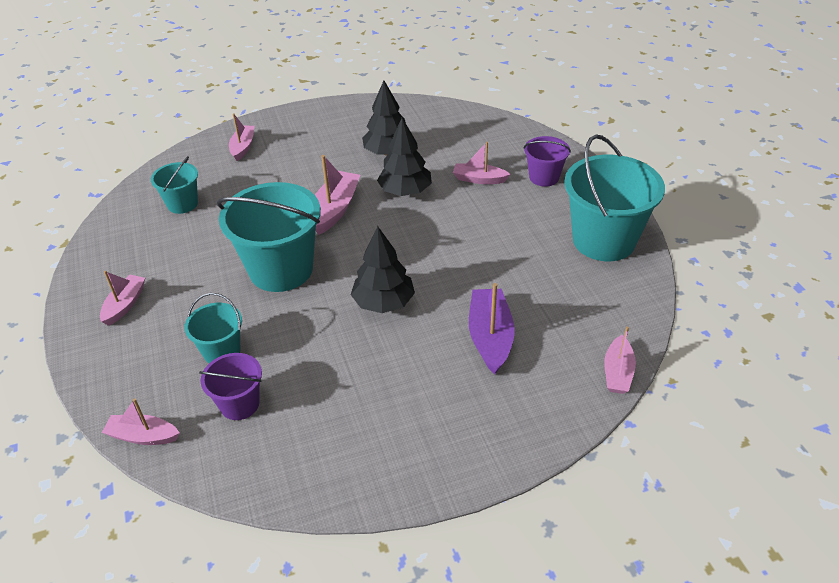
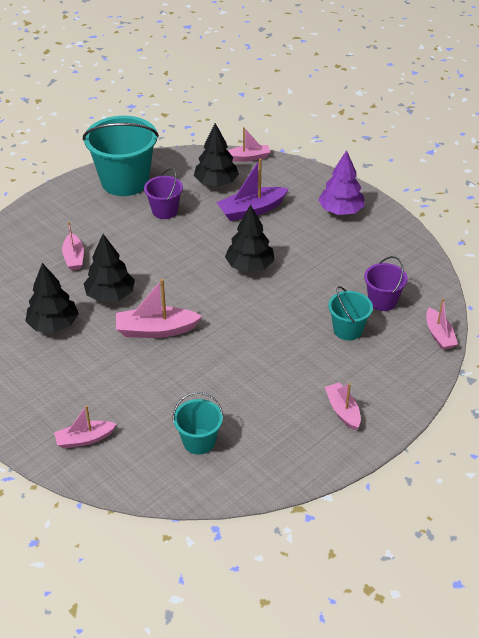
camera: 115 degrees left, 0 degrees up
pink boat [100,271,145,326] -> pink boat turned 75 degrees clockwise [325,382,361,430]
turquoise bucket [217,182,321,292] -> none
purple bucket [523,136,571,186] -> purple bucket moved to [144,169,183,219]
none -> black tree [194,123,239,187]
none -> purple tree [318,150,365,215]

